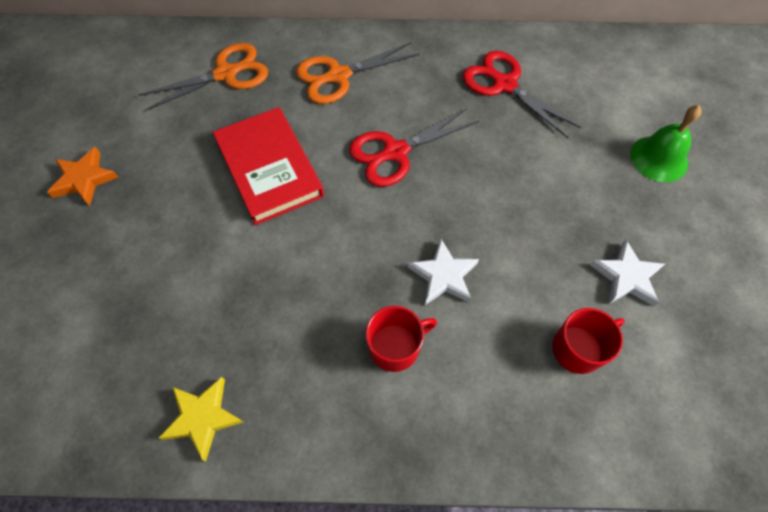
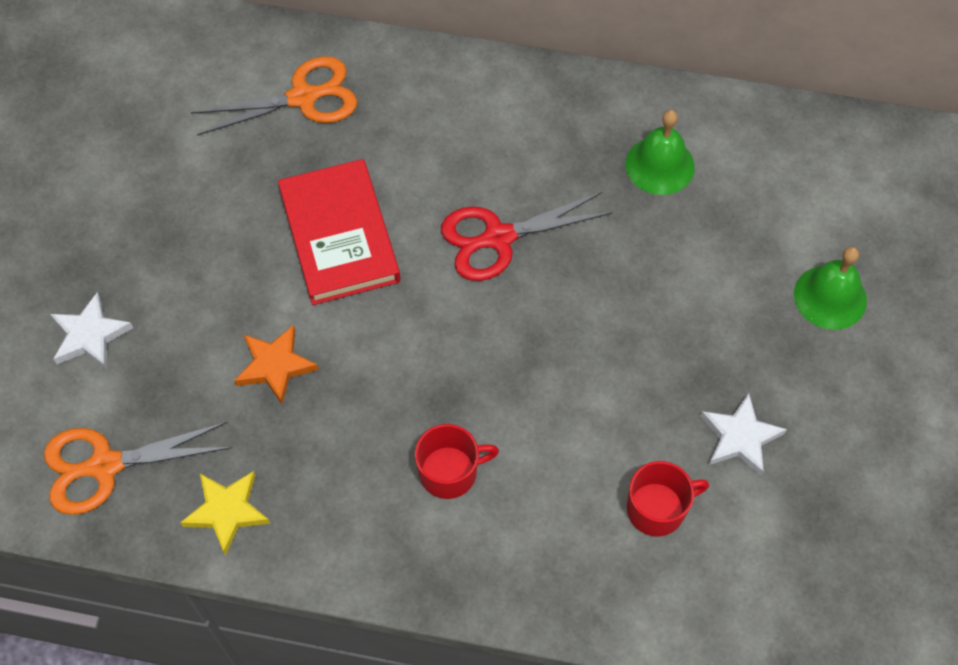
camera: 10 degrees right, 0 degrees up
orange star [47,147,119,206] -> orange star moved to [234,325,319,404]
orange scissors [296,42,420,104] -> orange scissors moved to [44,422,232,515]
white star [408,239,479,305] -> white star moved to [50,292,133,369]
red scissors [463,51,581,138] -> green bell [625,110,695,195]

